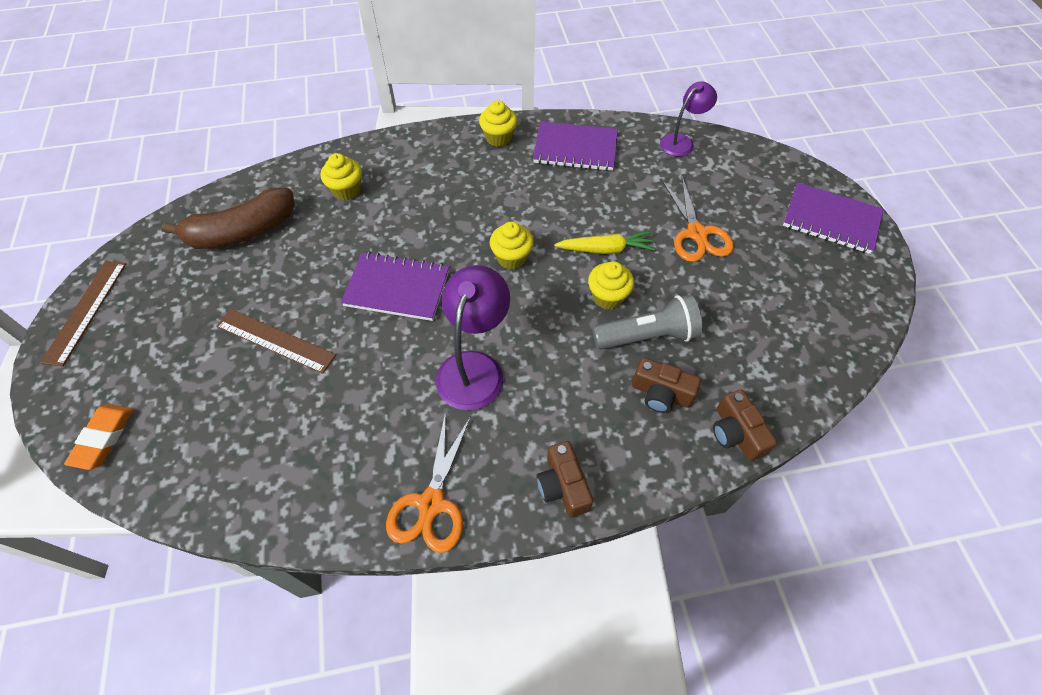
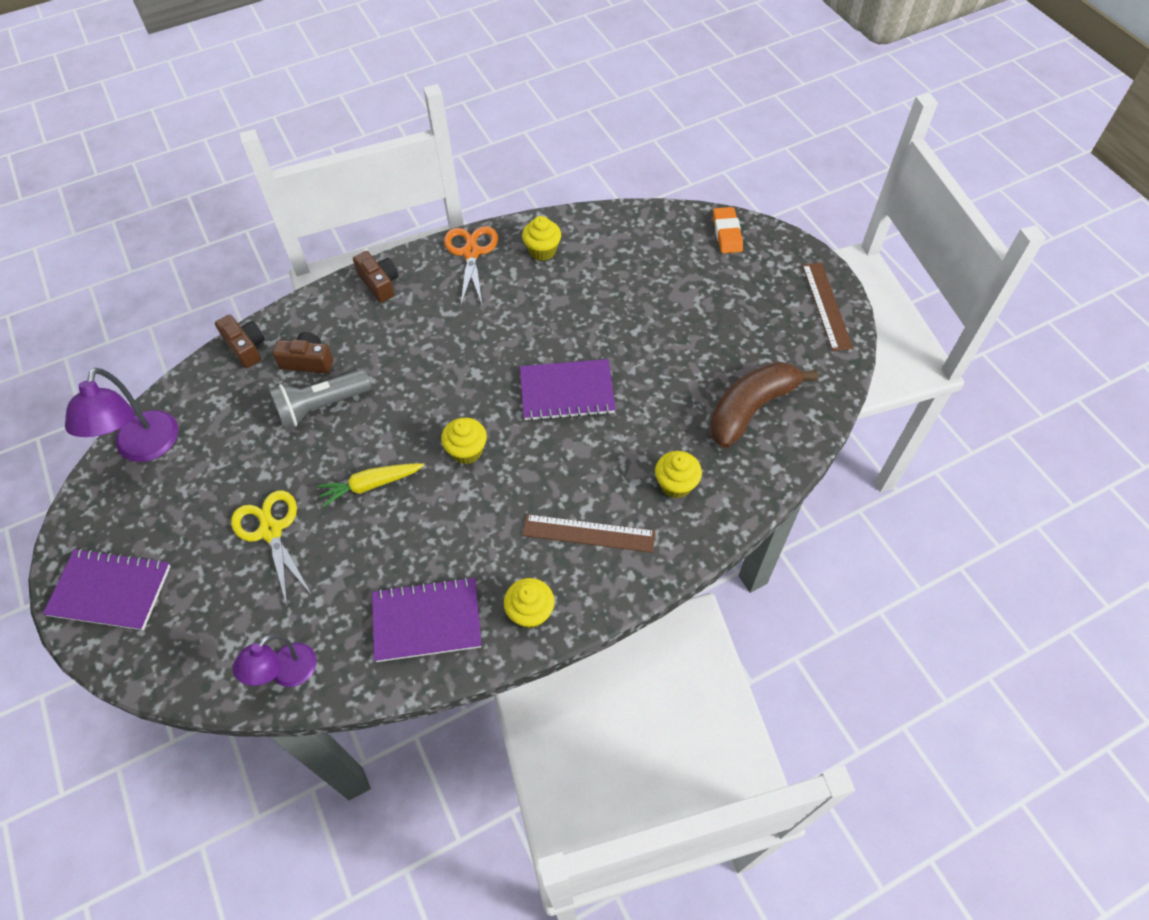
camera: 165 degrees right, 0 degrees up
brown ruler [217,309,336,374] -> brown ruler moved to [522,514,655,553]
purple lamp [436,265,510,410] -> purple lamp moved to [65,368,179,462]
yellow cupcake [588,261,634,309] -> yellow cupcake moved to [522,216,561,261]
orange scissors [662,176,734,262] -> yellow scissors [231,490,312,606]

